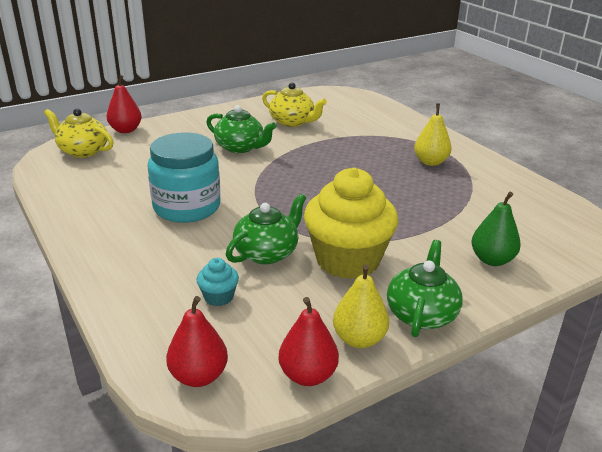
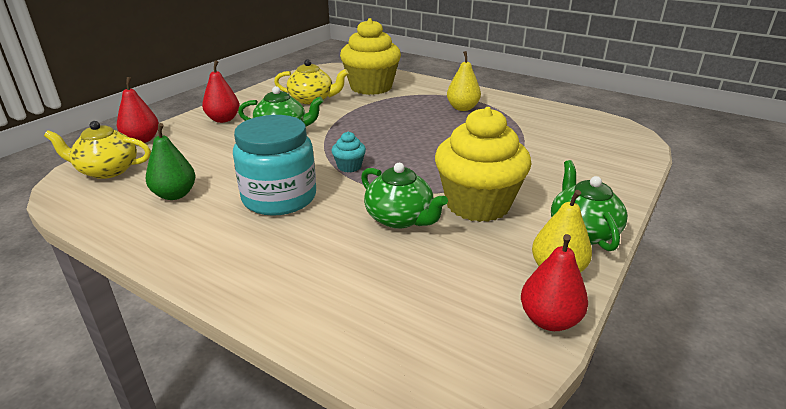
camera: 25 degrees left, 0 degrees up
red pear [166,296,228,387] -> red pear moved to [202,60,239,123]
turquoise cupcake [197,258,239,306] -> turquoise cupcake moved to [332,132,366,173]
green teapot [226,194,306,264] -> green teapot turned 120 degrees clockwise [361,163,448,229]
green pear [472,192,521,266] -> green pear moved to [146,123,195,200]
none -> yellow cupcake [340,18,401,95]

